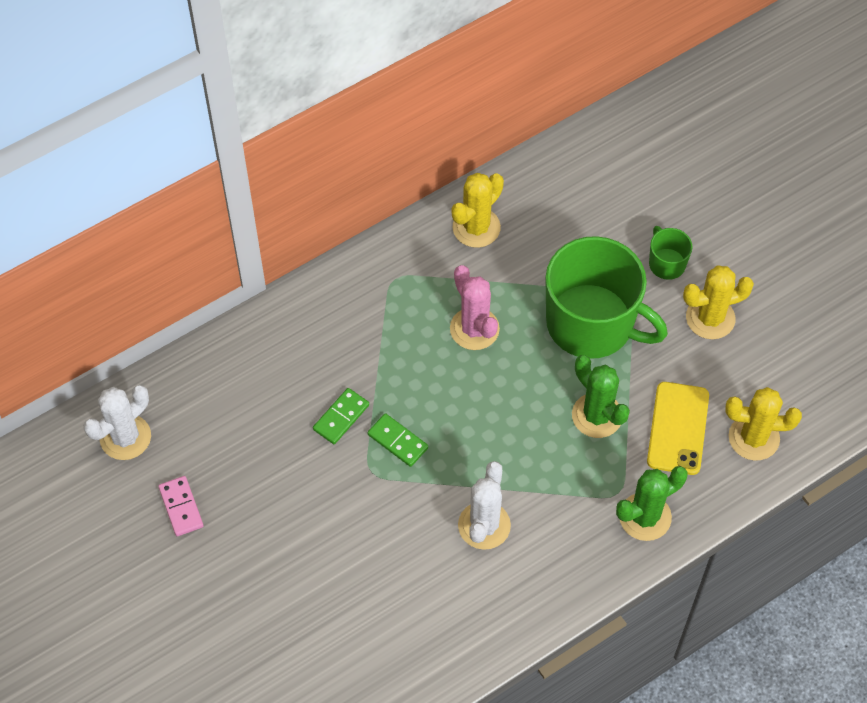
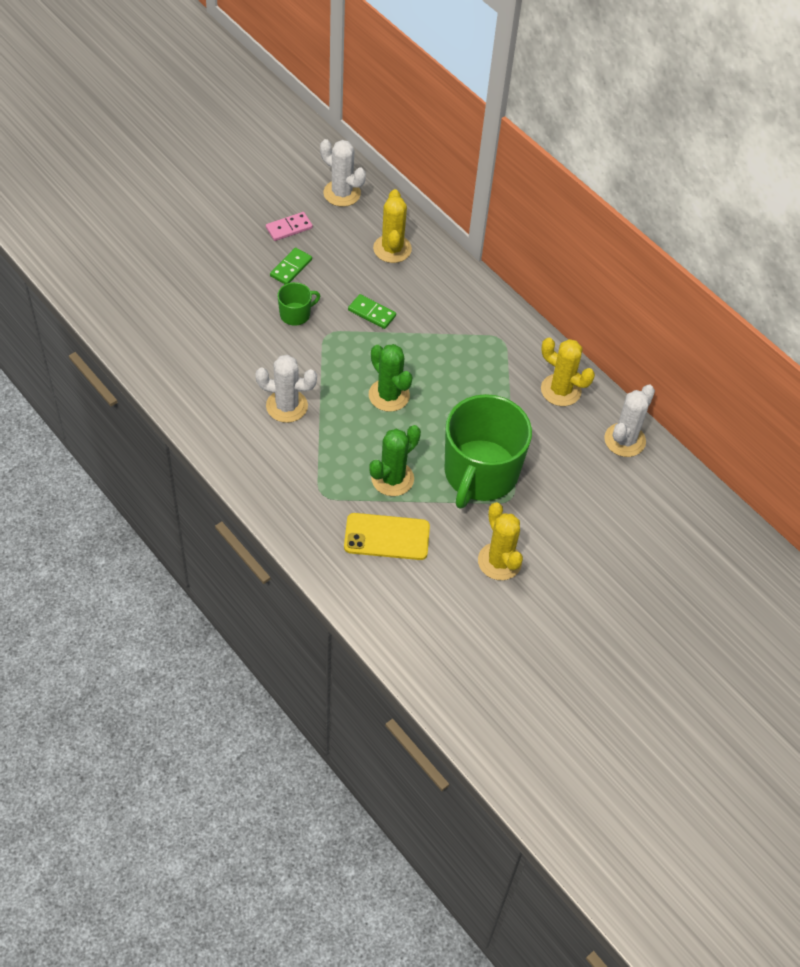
camera: 80 degrees right, 5 degrees down
green domino [368,413,428,467] -> green domino moved to [270,248,312,284]
pink cactus [450,265,500,350] -> none
green cactus [616,466,688,541] -> green cactus moved to [369,344,412,412]
green mug [649,226,693,280] -> green mug moved to [277,282,320,326]
yellow cactus [725,387,802,461] -> yellow cactus moved to [373,189,412,263]
none -> white cactus [604,385,655,457]

